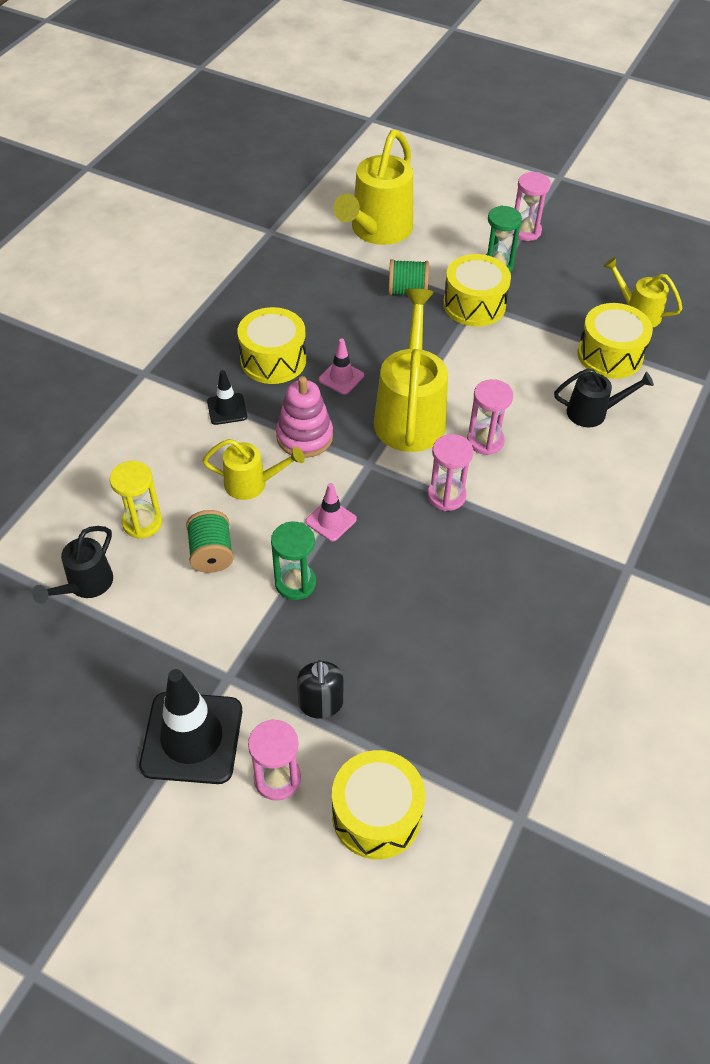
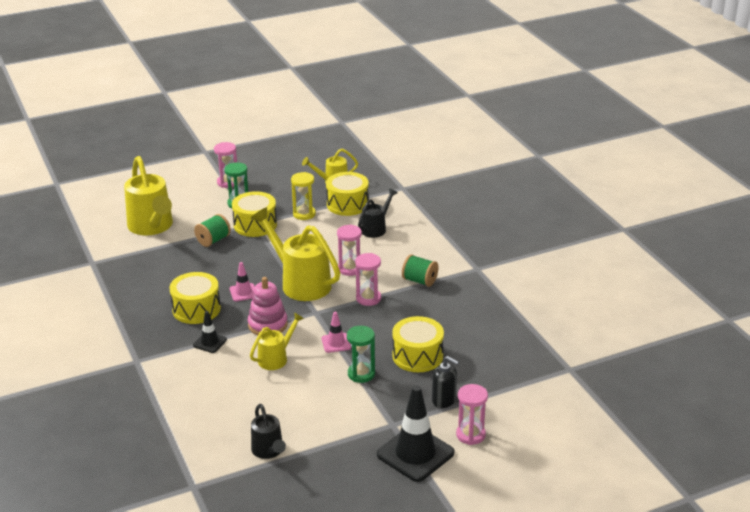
camera: 50 degrees left, 20 degrees down
yellow hourglass [110,461,162,539] -> yellow hourglass moved to [291,172,316,220]
green spool [186,510,234,573] -> green spool moved to [402,254,438,287]
yellow drum [332,750,425,859] -> yellow drum moved to [392,316,444,372]

